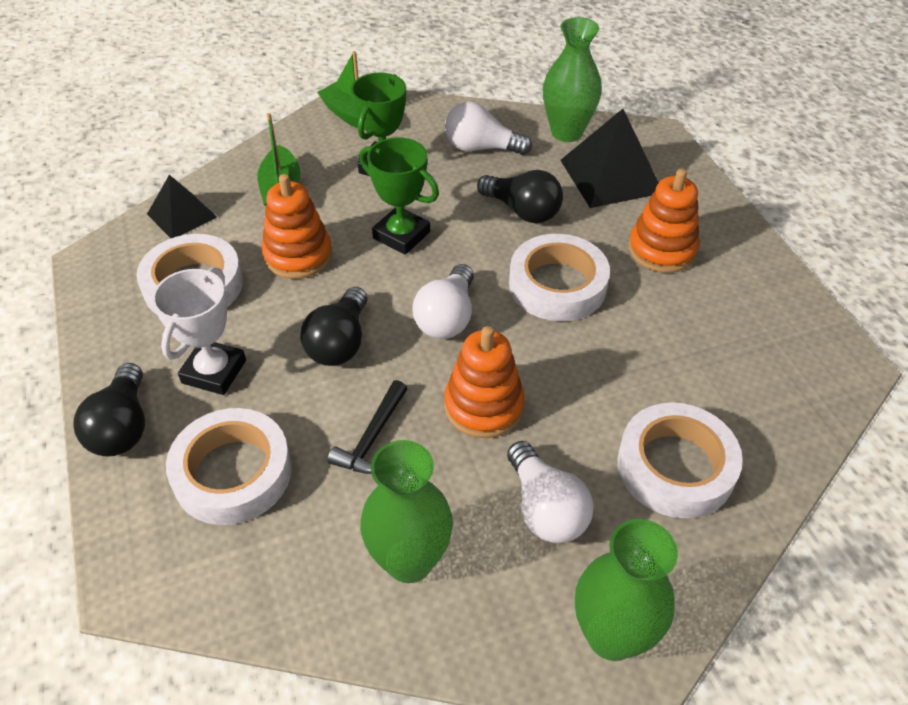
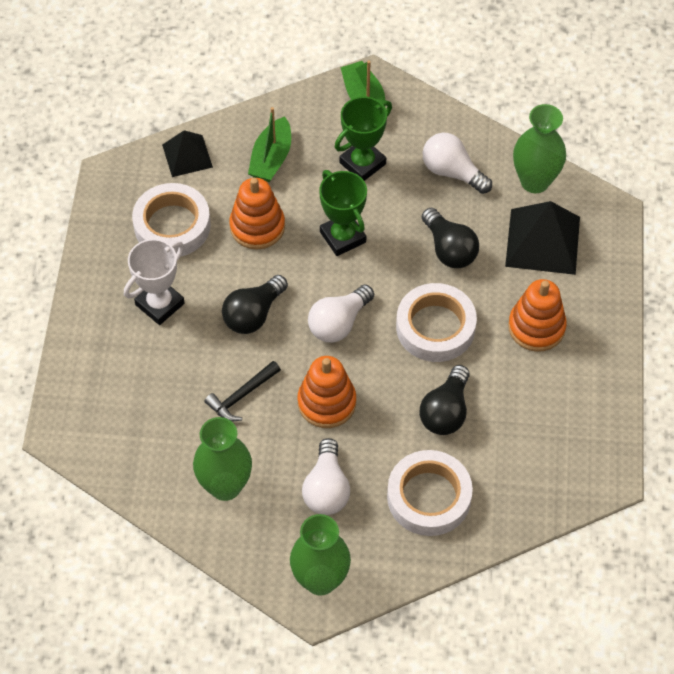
camera: 25 degrees right, 10 degrees up
black light bulb [73,363,145,457] -> black light bulb moved to [420,365,470,435]
white tape [166,408,292,525] -> none

